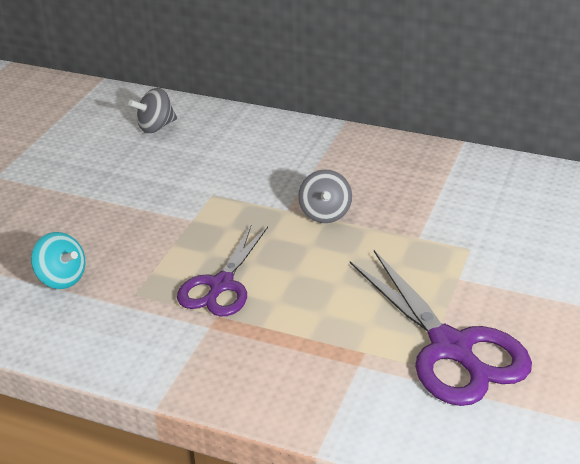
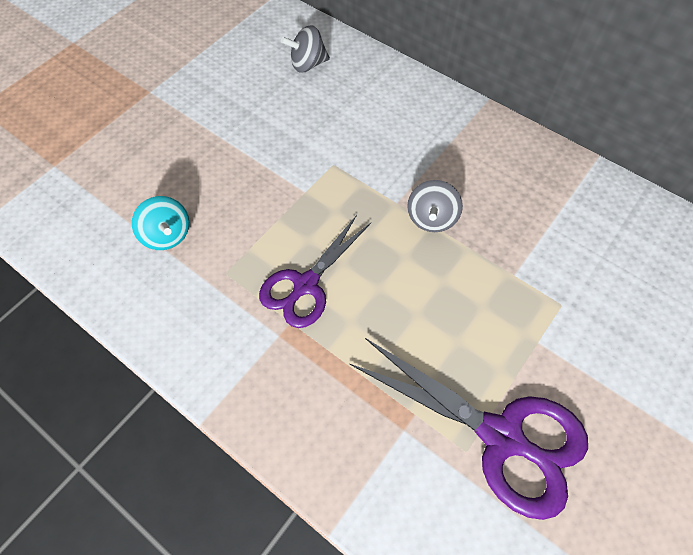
camera: 15 degrees right, 25 degrees up
purple scissors [350,250,532,406] -> purple scissors turned 45 degrees counterclockwise [350,338,588,520]

